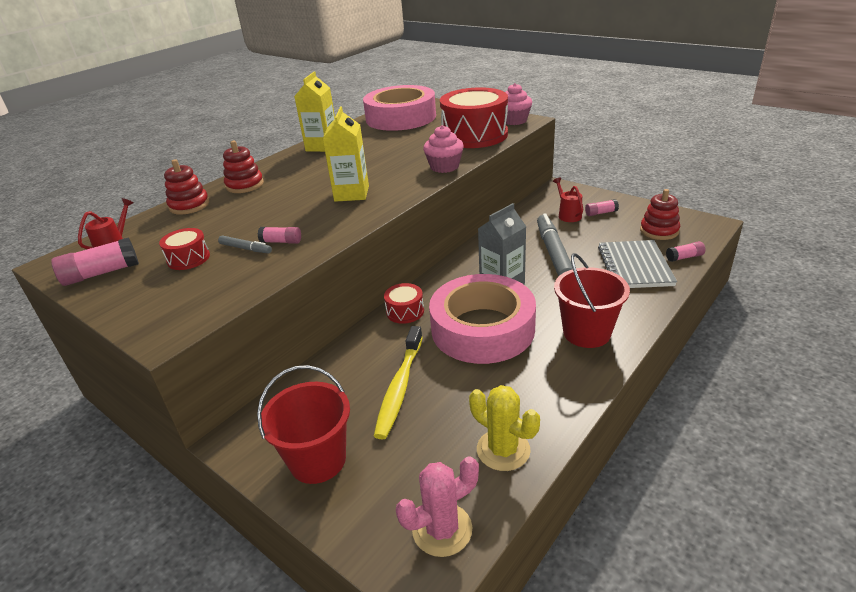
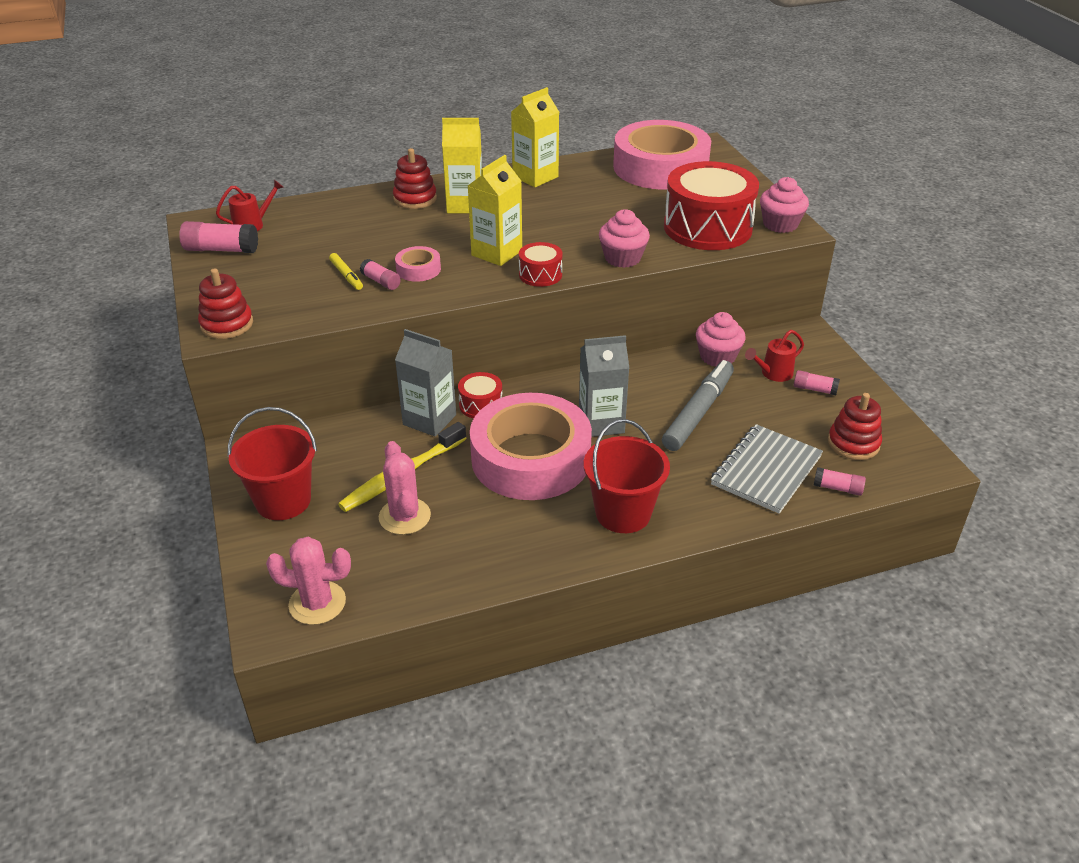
camera: 30 degrees right, 5 degrees up
red drum [159,228,210,270] -> red drum moved to [519,242,563,287]
red stacking toy [164,159,209,215] -> red stacking toy moved to [198,268,253,339]
grey marker [218,236,272,253] -> yellow marker [329,253,363,290]
yellow cactus [469,385,540,471] -> none
red watering can [553,178,583,222] -> red watering can turned 135 degrees counterclockwise [745,330,804,382]
none -> pink cactus [379,441,431,535]
none -> pink tape [395,246,441,282]
none -> grey carton [395,329,456,437]
none -> yellow carton [442,118,482,213]
none -> pink cupcake [696,312,746,367]

